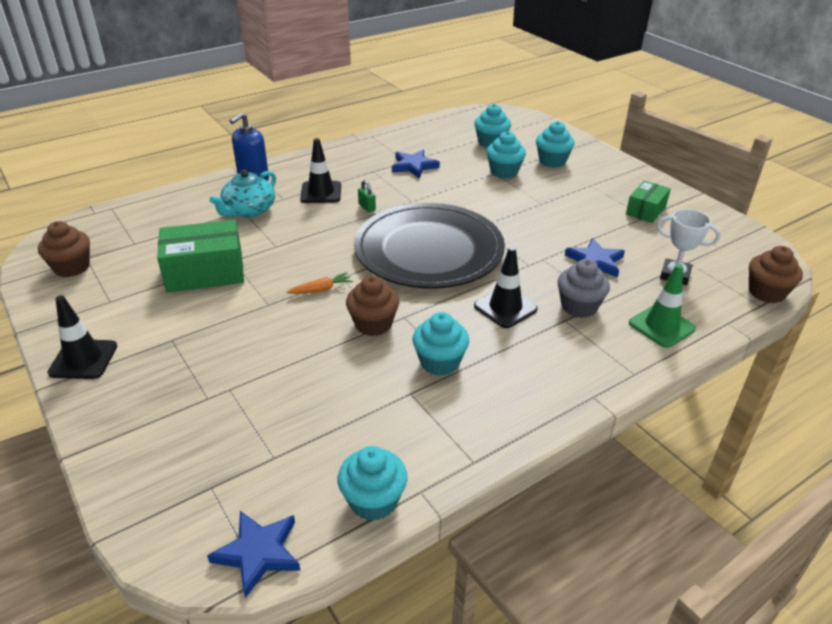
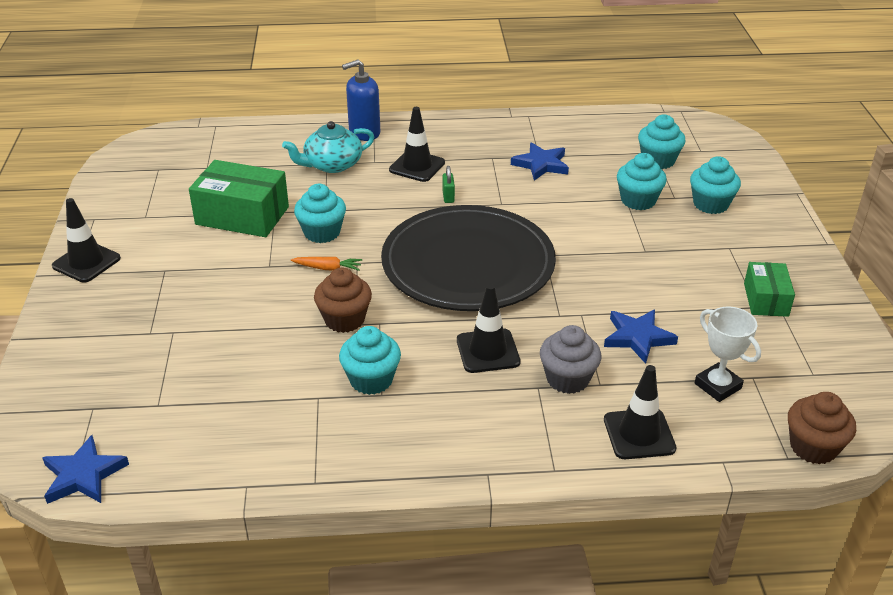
camera: 30 degrees right, 0 degrees up
brown cupcake [38,221,90,277] -> none
turquoise cupcake [338,446,408,521] -> turquoise cupcake moved to [294,184,346,243]
green box [626,181,671,223] -> green box turned 60 degrees counterclockwise [744,262,795,317]
green traffic cone [629,264,696,348] -> black traffic cone [604,365,677,459]

